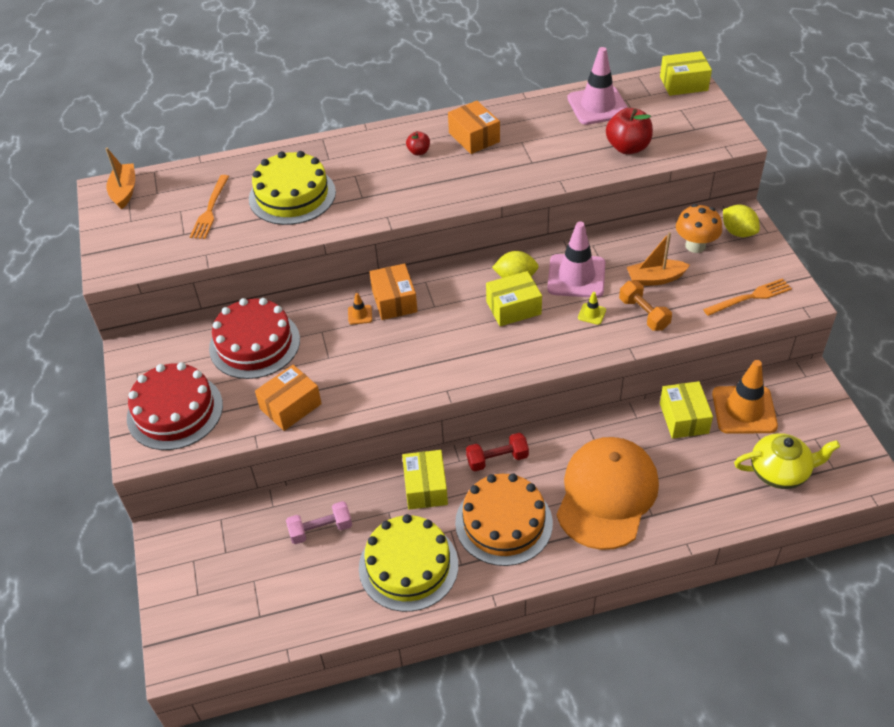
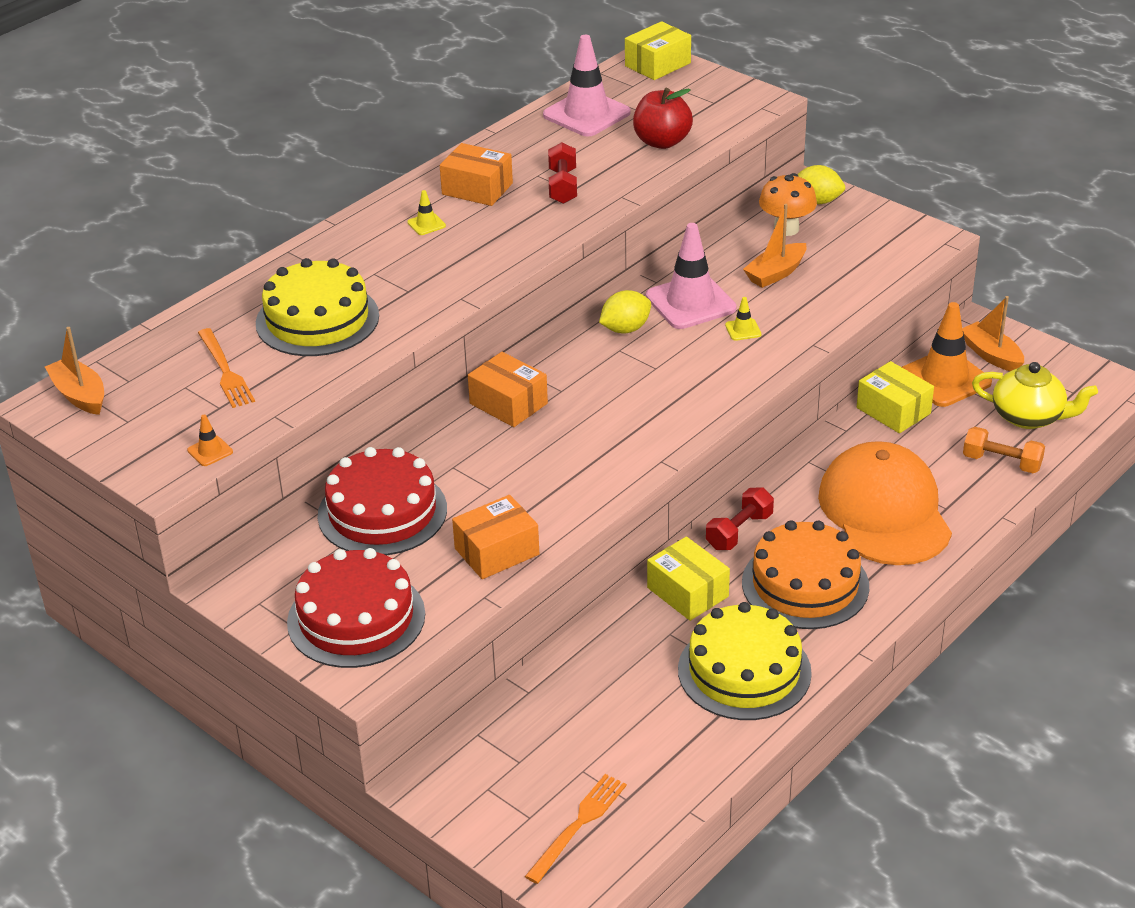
camera: 35 degrees left, 10 degrees down
orange box [255,365,322,431] -> orange box turned 45 degrees clockwise [452,495,539,579]
pink dumbbell [286,501,352,544] -> none
orange traffic cone [348,293,372,324] -> orange traffic cone moved to [187,415,233,466]
red apple [406,131,430,155] -> yellow traffic cone [407,190,446,235]
yellow box [486,271,542,326] -> none
orange dumbbell [619,281,672,331] -> orange dumbbell moved to [963,427,1045,473]
orange fork [703,278,792,316] -> orange fork moved to [525,774,627,884]
yellow teapot [734,433,840,489] -> yellow teapot turned 60 degrees clockwise [972,362,1098,429]
none -> red dumbbell [548,142,577,204]
none -> orange boat [962,296,1024,371]

